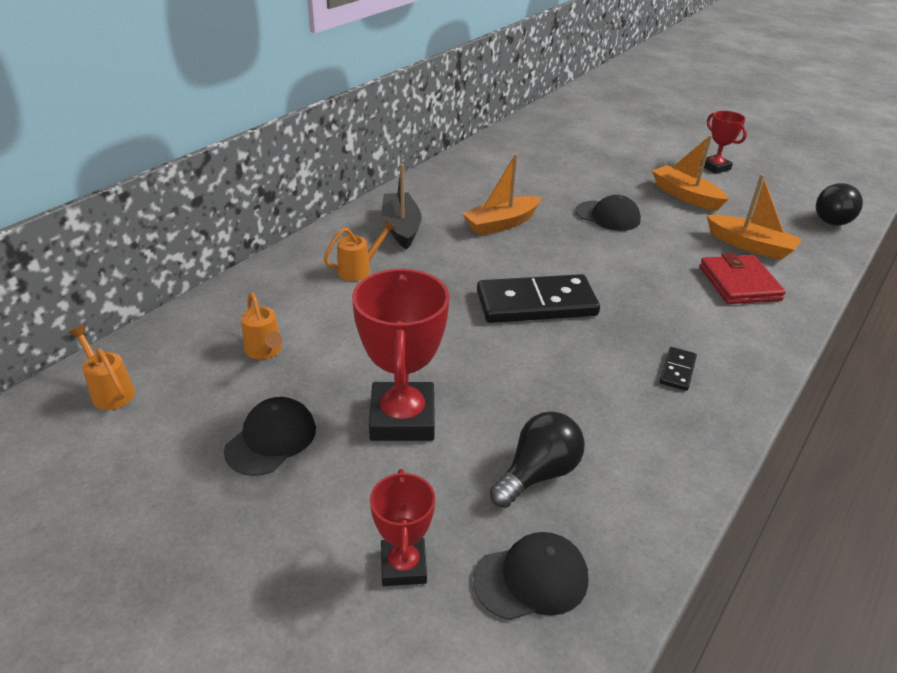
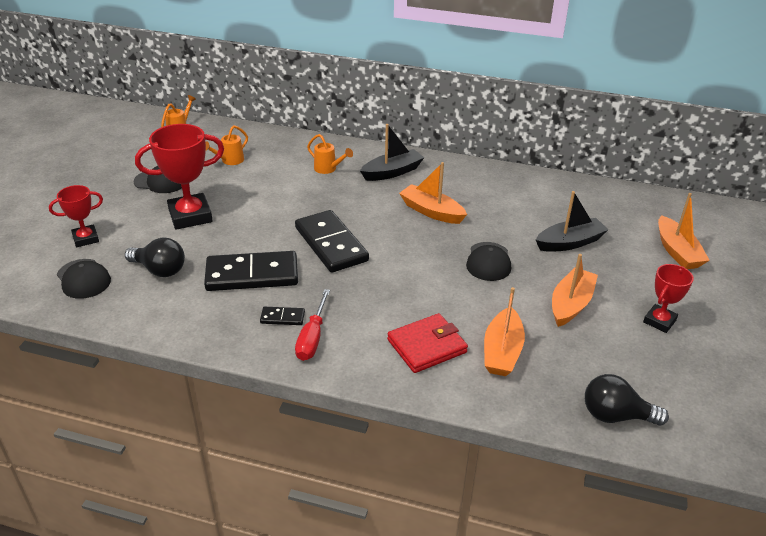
camera: 70 degrees right, 0 degrees up
none -> black domino [204,251,298,291]
none -> red screwdriver [295,289,330,361]
none -> black boat [536,191,609,252]
none -> orange boat [658,193,710,269]

